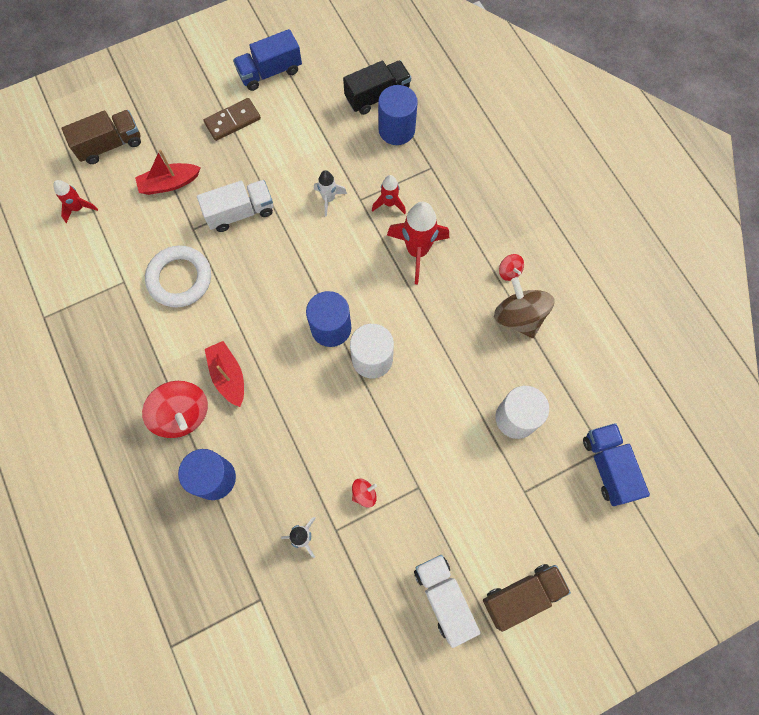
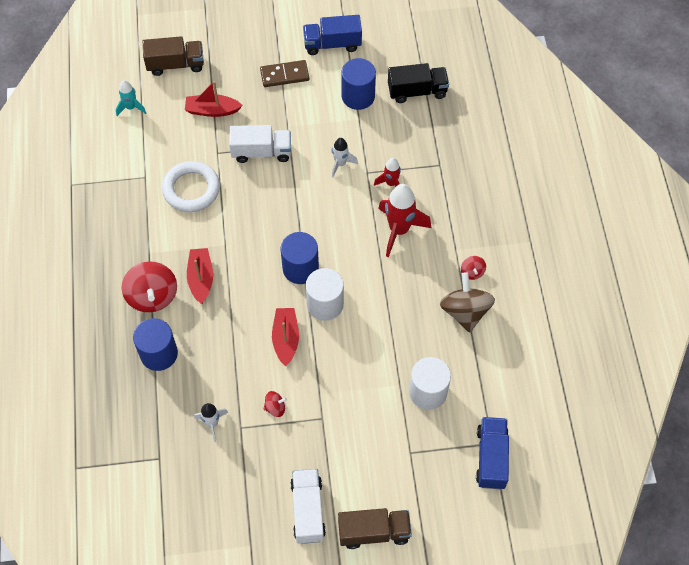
camera: 20 degrees right, 10 degrees down
red rocket [53,180,98,223] -> turquoise rocket [116,80,146,116]
blue cylinder [378,85,418,145] -> blue cylinder moved to [341,58,376,110]
none -> red boat [272,308,299,366]

